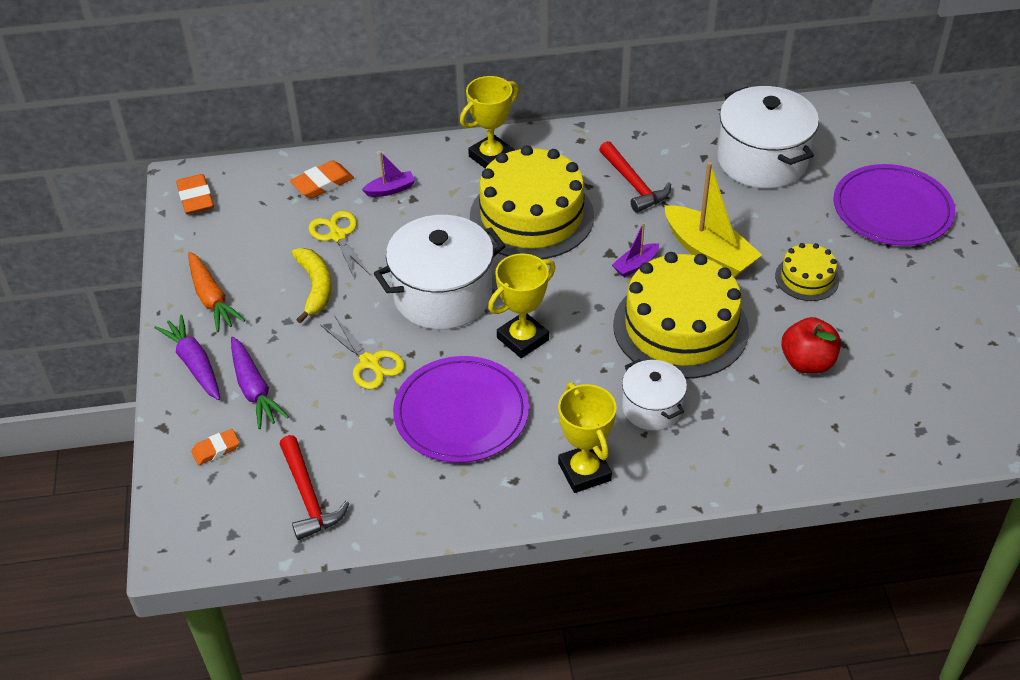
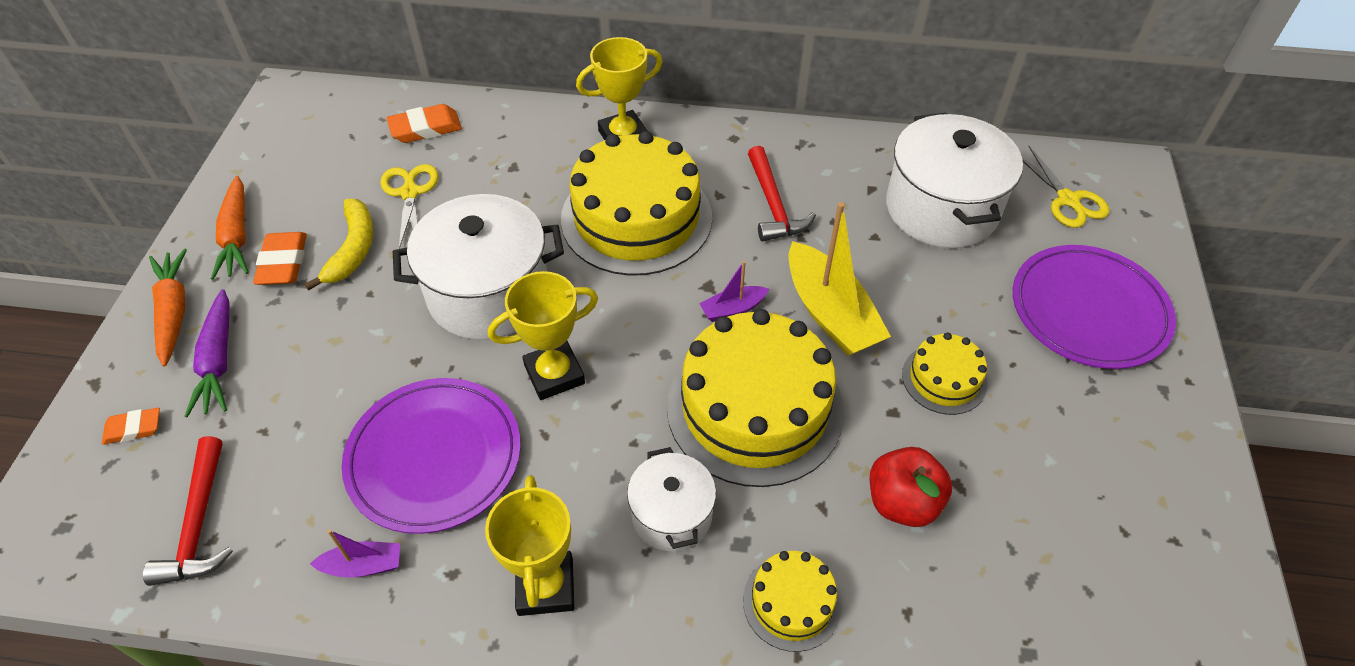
camera: 15 degrees right, 5 degrees up
purple carrot [154,315,220,400] -> orange carrot [149,249,187,367]
orange eraser [176,174,214,214] -> orange eraser moved to [253,232,307,285]
yellow scissors [321,315,405,390] -> yellow scissors moved to [1022,145,1109,228]
purple boat [362,152,415,197] -> purple boat moved to [310,530,400,577]
none -> yellow cake [743,551,842,652]

